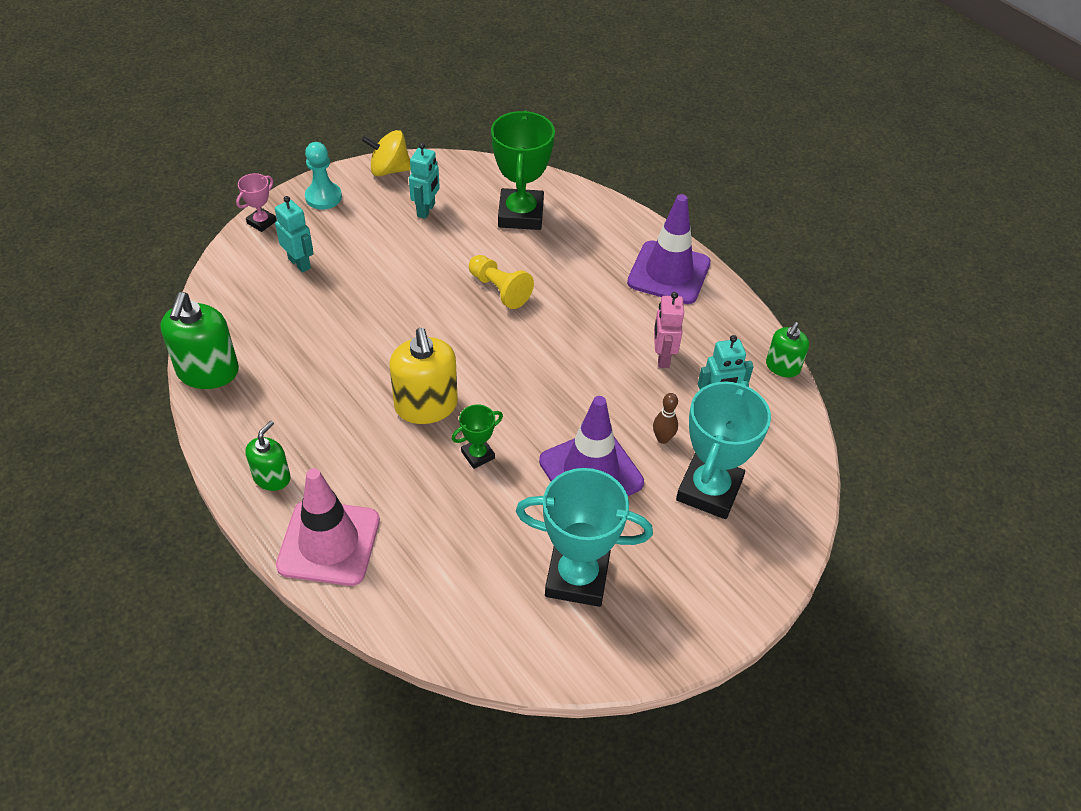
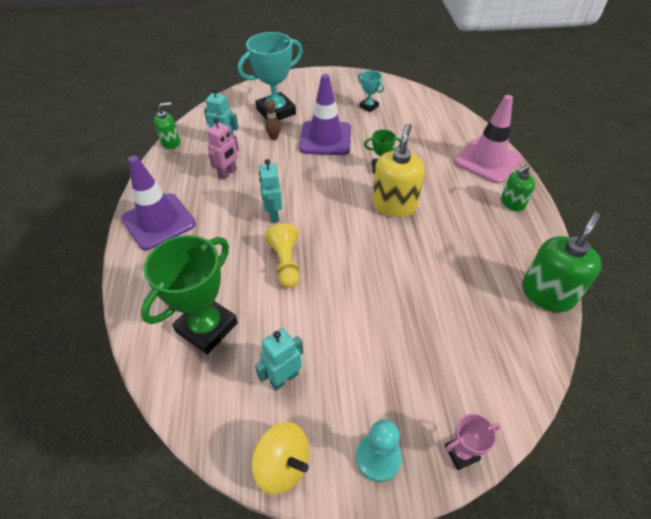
camera: 145 degrees left, 0 degrees up
turquoise robot [275,196,313,273] -> turquoise robot moved to [259,159,283,223]
turquoise trophy [516,468,653,607] -> turquoise trophy [358,70,384,112], size x0.48

